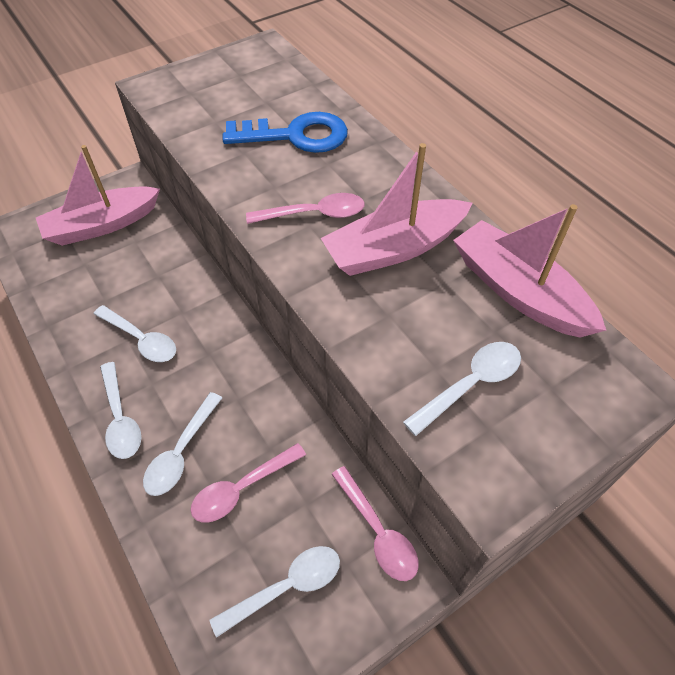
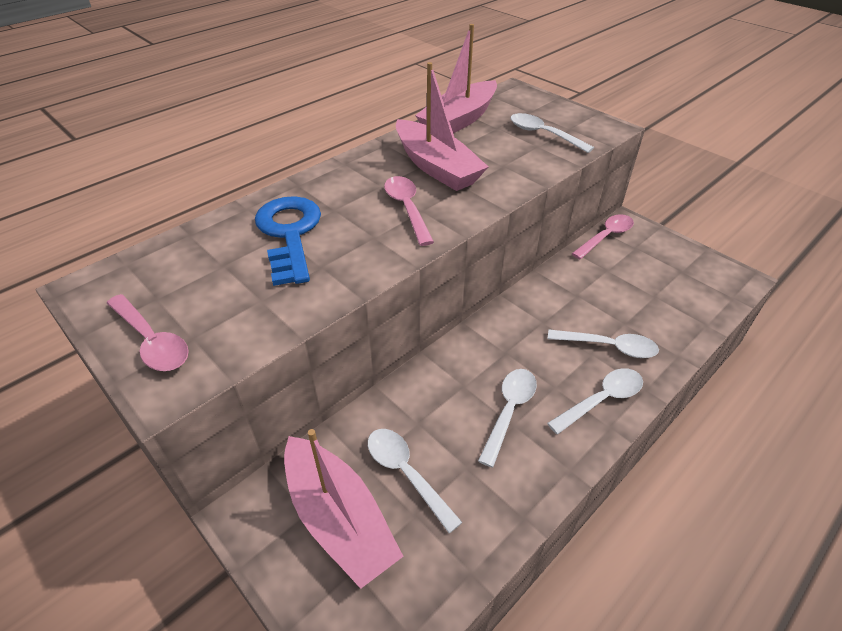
camera: 100 degrees left, 10 degrees down
pink spoon [190,443,306,522] -> pink spoon moved to [107,294,189,371]
white spoon [209,546,340,637] -> white spoon moved to [368,429,462,533]

